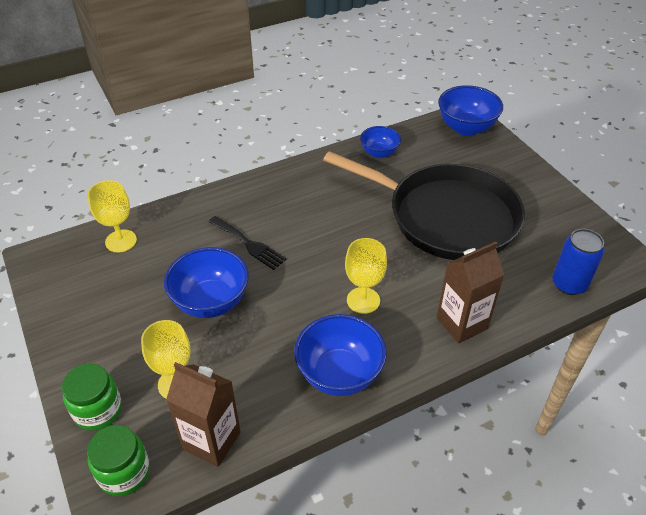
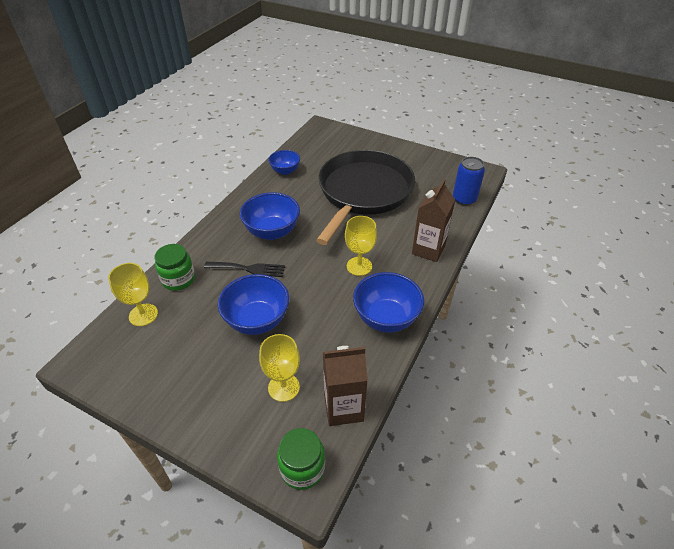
camera: 35 degrees left, 0 degrees up
green jar [62,363,122,430] -> green jar moved to [155,244,195,291]
black pan [323,151,525,260] -> black pan turned 60 degrees counterclockwise [316,150,415,245]
blue bowl [438,85,503,136] -> blue bowl moved to [240,192,300,240]

